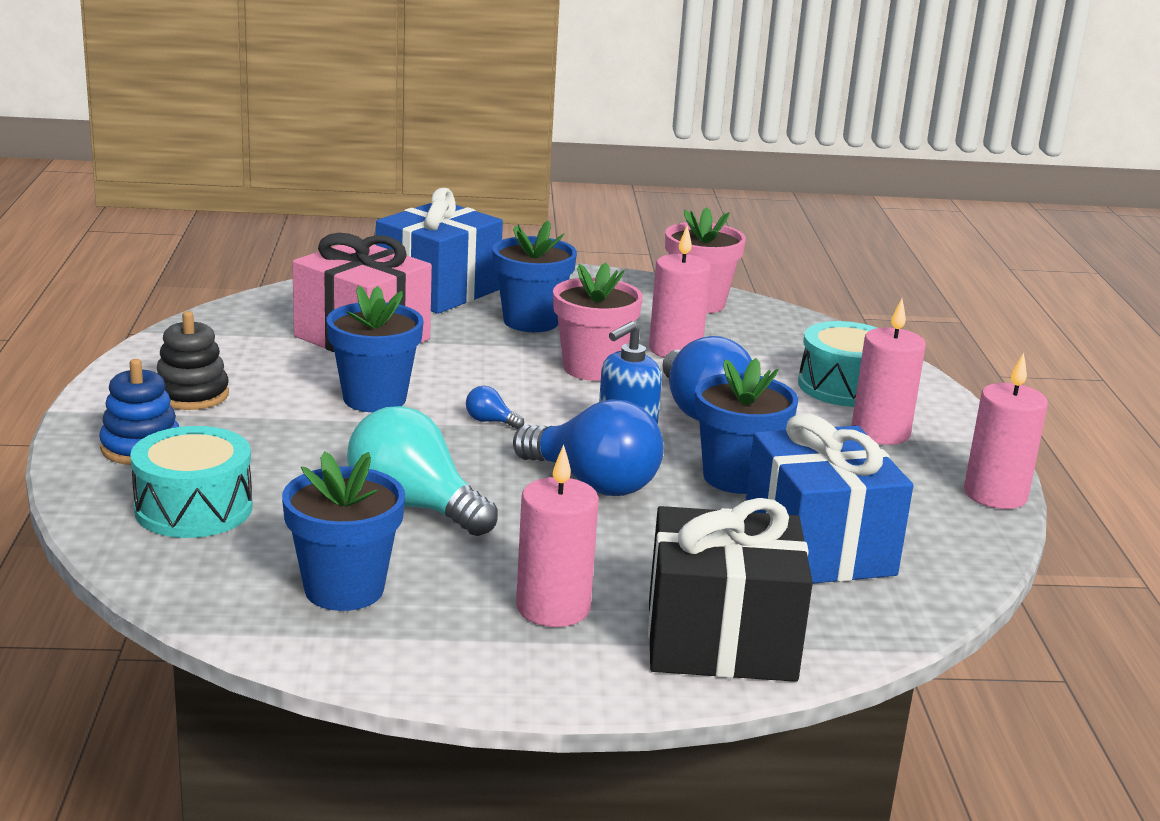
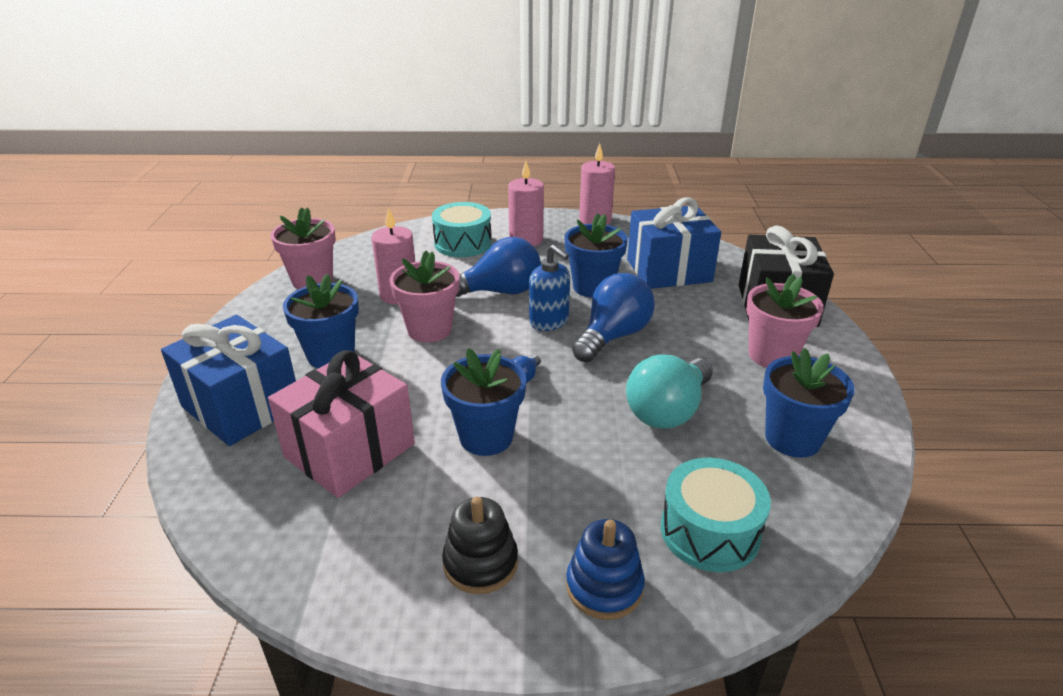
camera: 85 degrees left, 10 degrees up
pink candle [516,445,599,627] -> pink flower pot [746,274,824,368]

